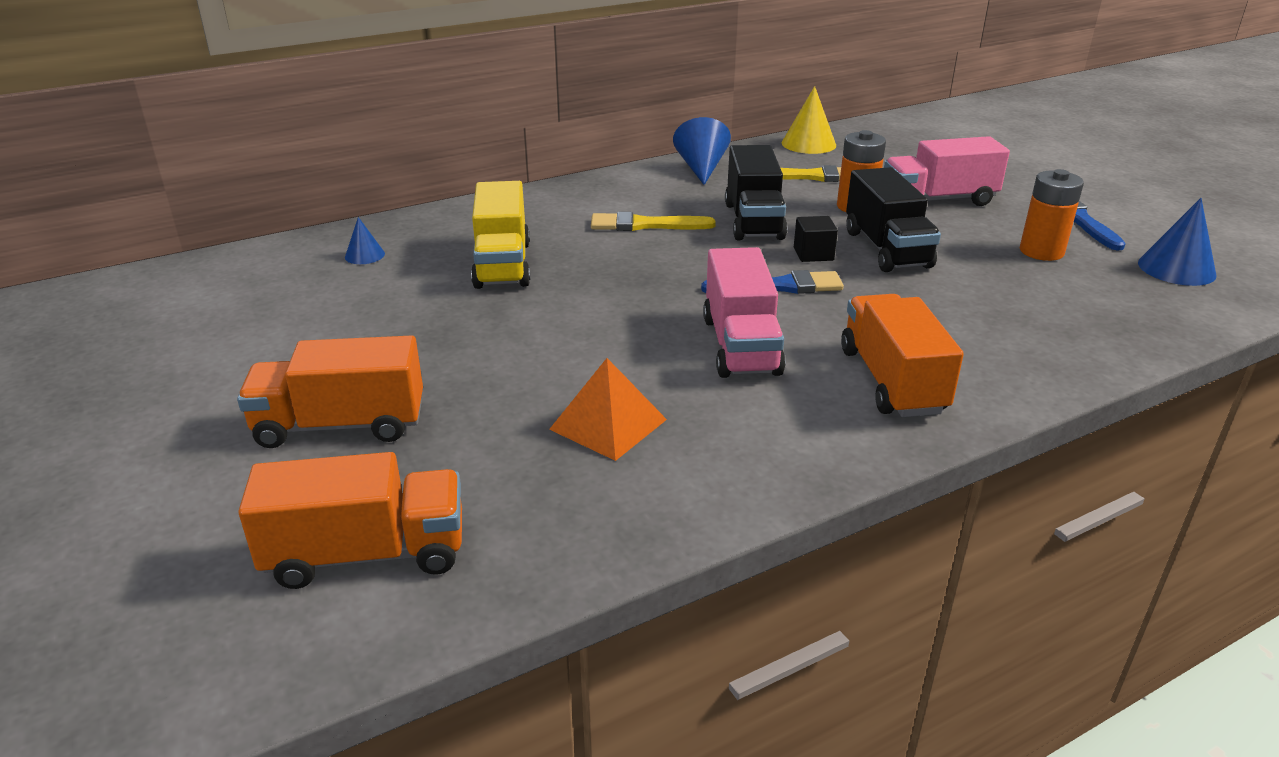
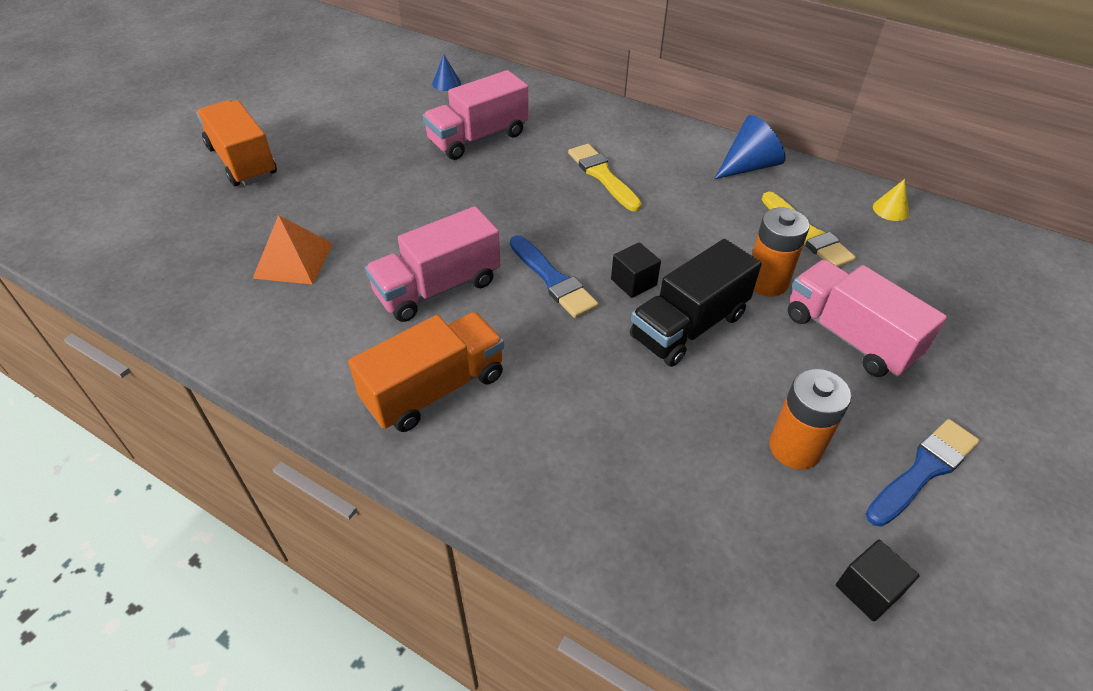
camera: 60 degrees right, 15 degrees up
orange truck [238,452,462,589] -> none
yellow truck [471,181,530,289] -> pink truck [423,70,529,160]
black truck [725,145,787,241] -> none
yellow cone [782,86,836,154] -> yellow cone [873,179,909,221], size x0.56
blue cone [1138,198,1216,286] -> black cube [836,540,920,622]

